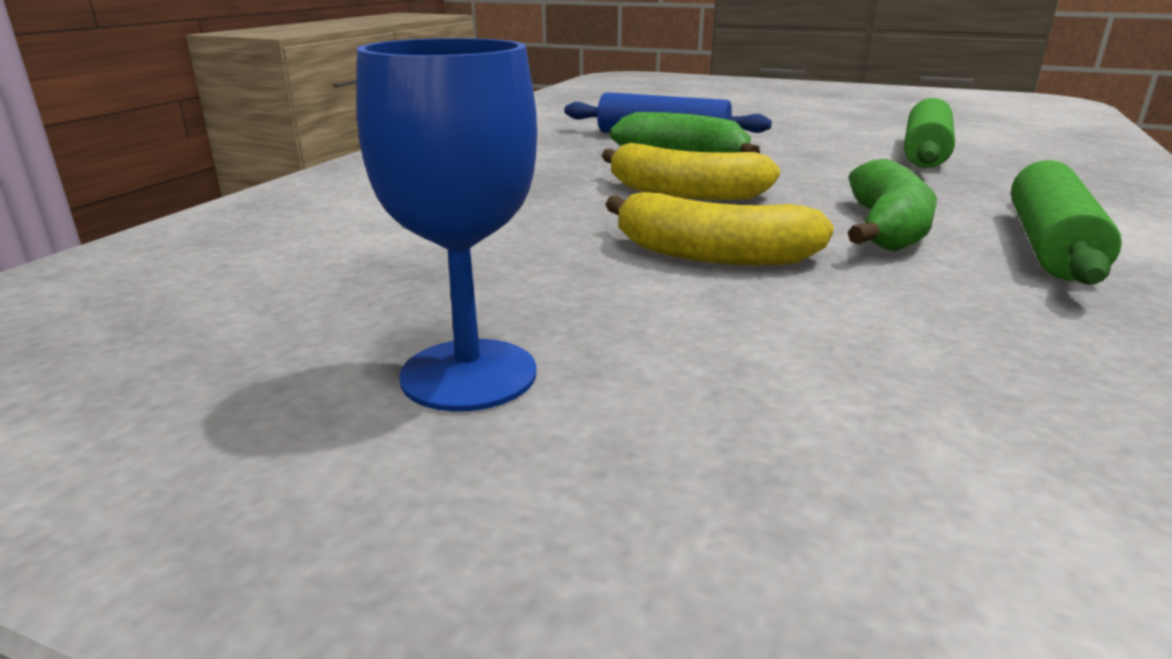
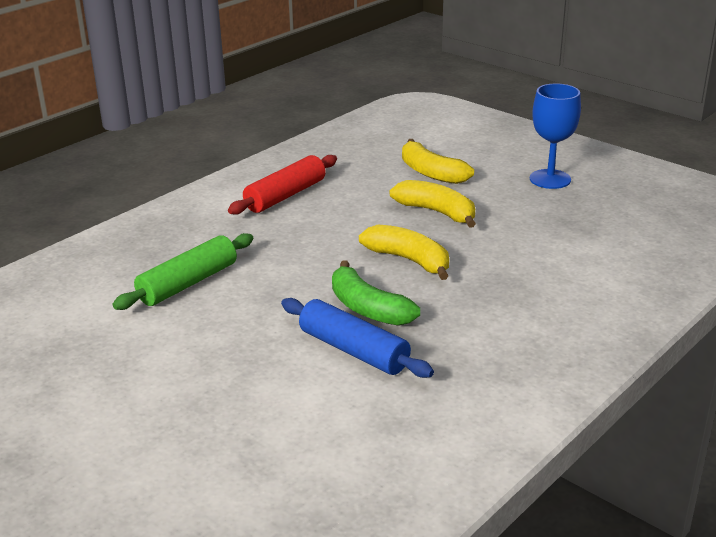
camera: 160 degrees left, 5 degrees up
green banana [848,159,937,251] -> none
green rolling pin [1011,160,1122,284] -> red rolling pin [228,155,337,215]
none -> yellow banana [402,139,474,184]

